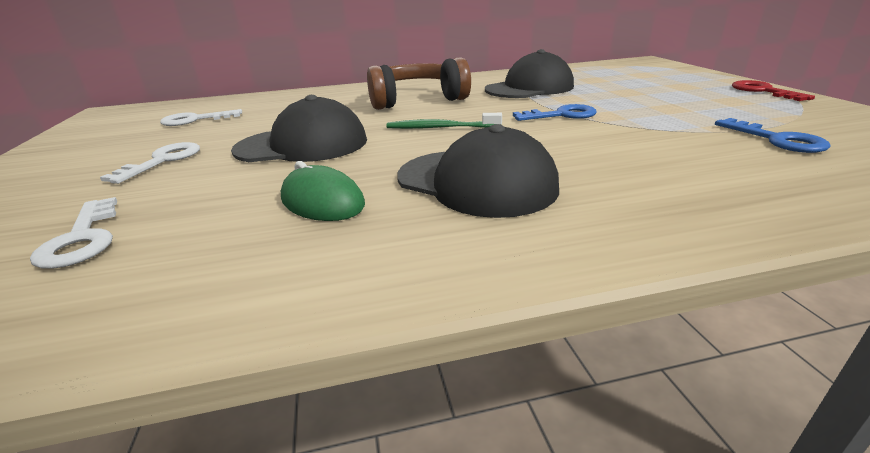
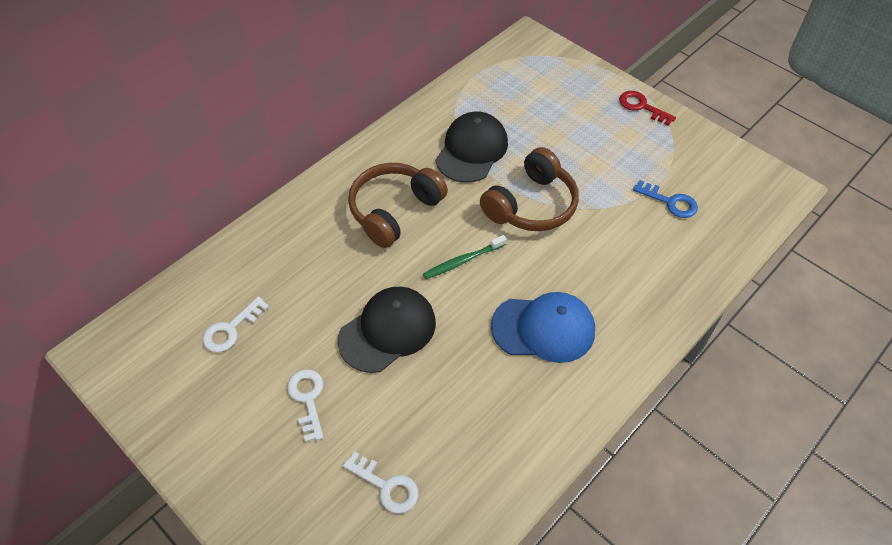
camera: 35 degrees left, 25 degrees up
green mouse [281,161,365,221] -> none
black cap [397,124,559,218] -> blue cap [491,292,595,363]
blue key [513,104,597,121] -> brown headphones [480,147,579,231]

